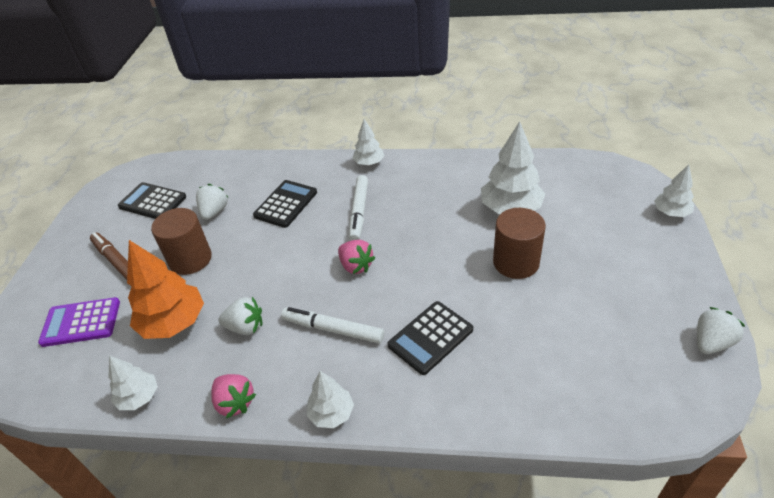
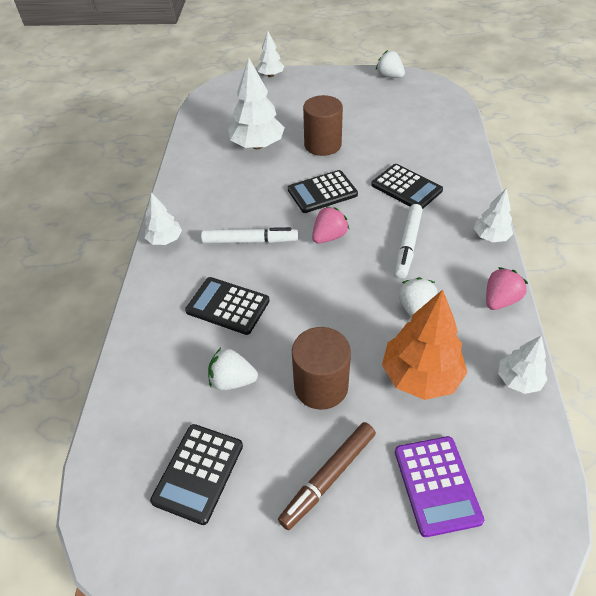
camera: 95 degrees left, 5 degrees up
none -> black calculator [288,170,358,213]

